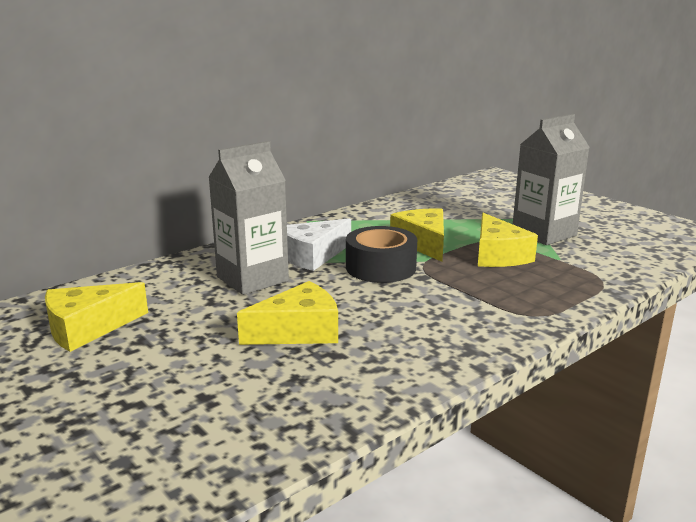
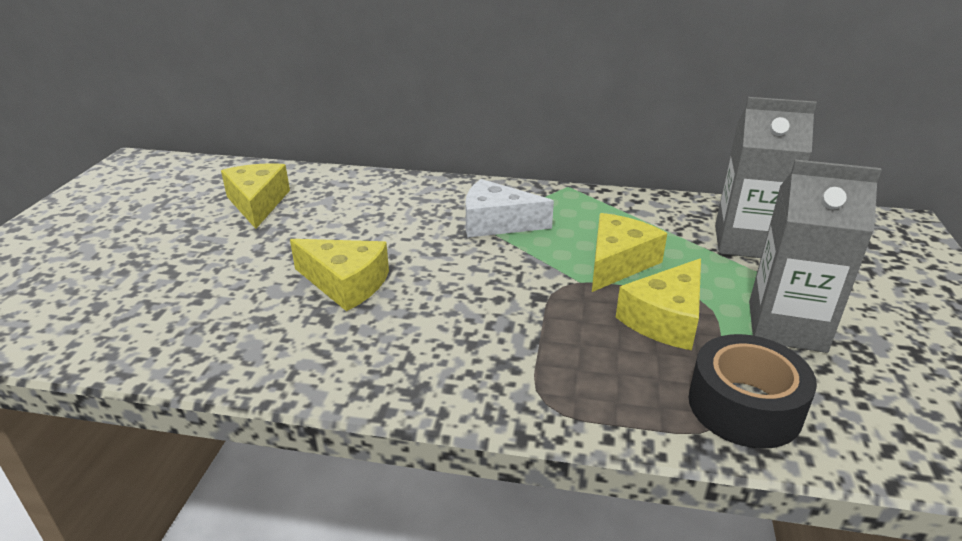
camera: 50 degrees right, 10 degrees up
yellow cheese [45,282,148,352] -> yellow cheese turned 60 degrees clockwise [221,163,290,229]
grey carton [208,141,289,295] -> grey carton moved to [715,97,817,258]
black tape [346,226,417,283] -> black tape moved to [688,334,817,449]

